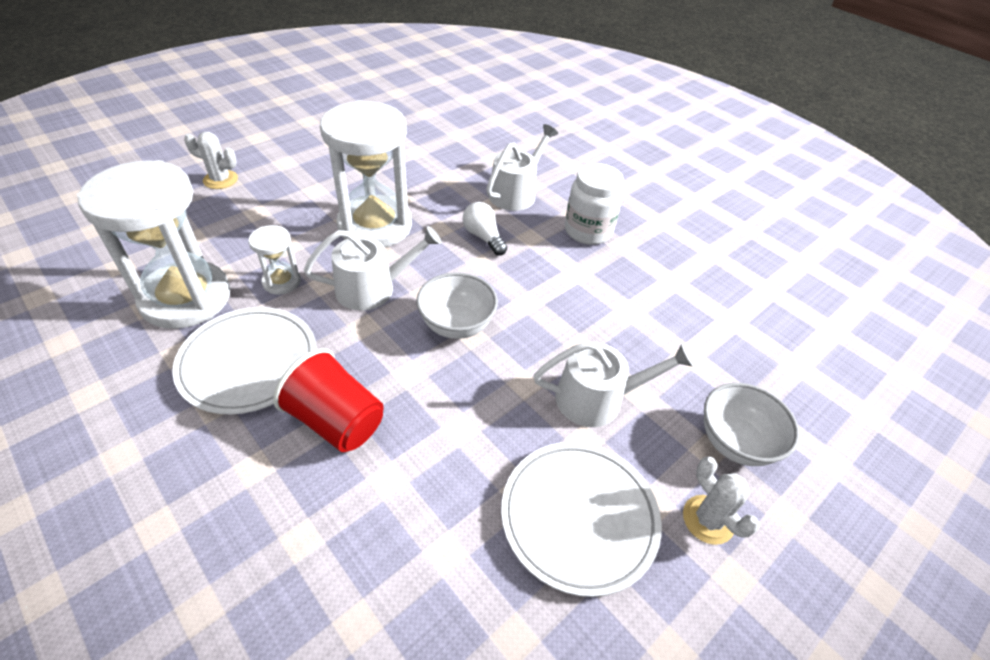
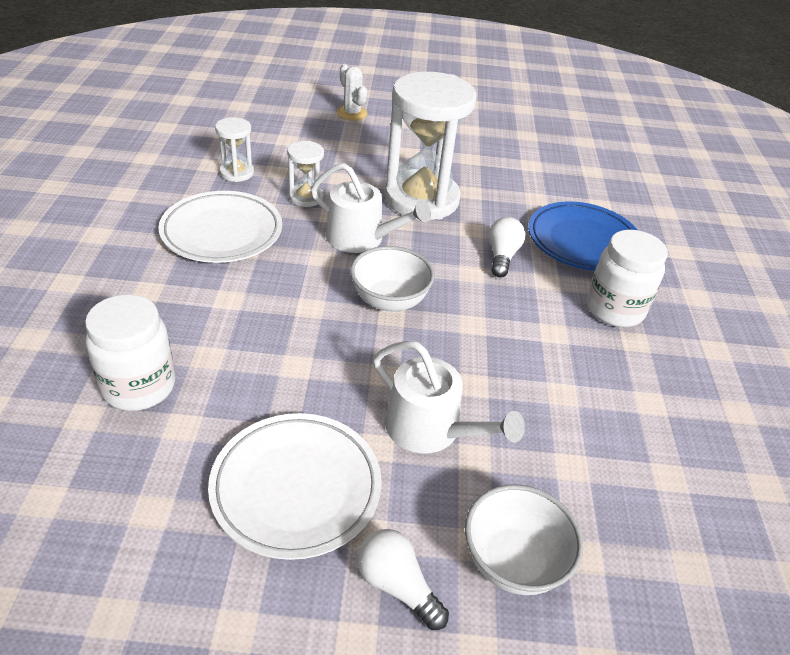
camera: 45 degrees right, 5 degrees down
white hourglass [77,160,231,329] -> white hourglass [215,117,254,182], size x0.45
red cup [273,348,384,452] -> none
white watering can [486,124,558,211] -> blue plate [528,201,637,271]
white cactus [683,457,760,545] -> white light bulb [357,529,449,630]
none -> white jar [85,294,176,411]

